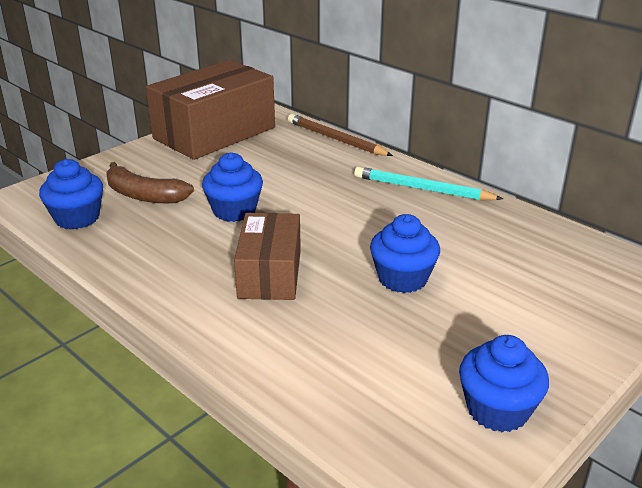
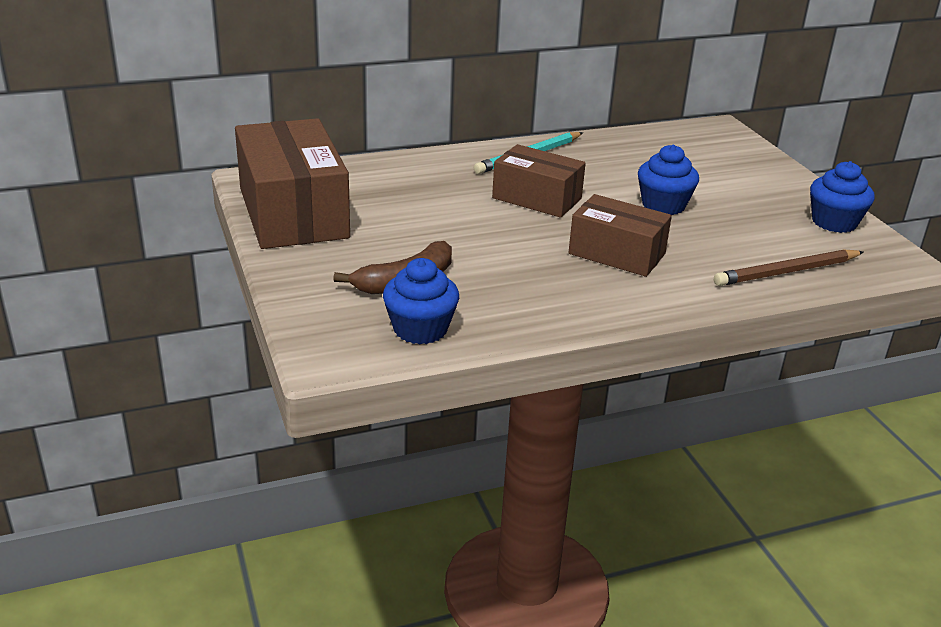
camera: 65 degrees left, 0 degrees up
blue cupcake [202,152,263,222] -> none
brown pencil [288,114,393,156] -> brown pencil moved to [714,249,864,286]
none -> brown box [492,144,586,218]

